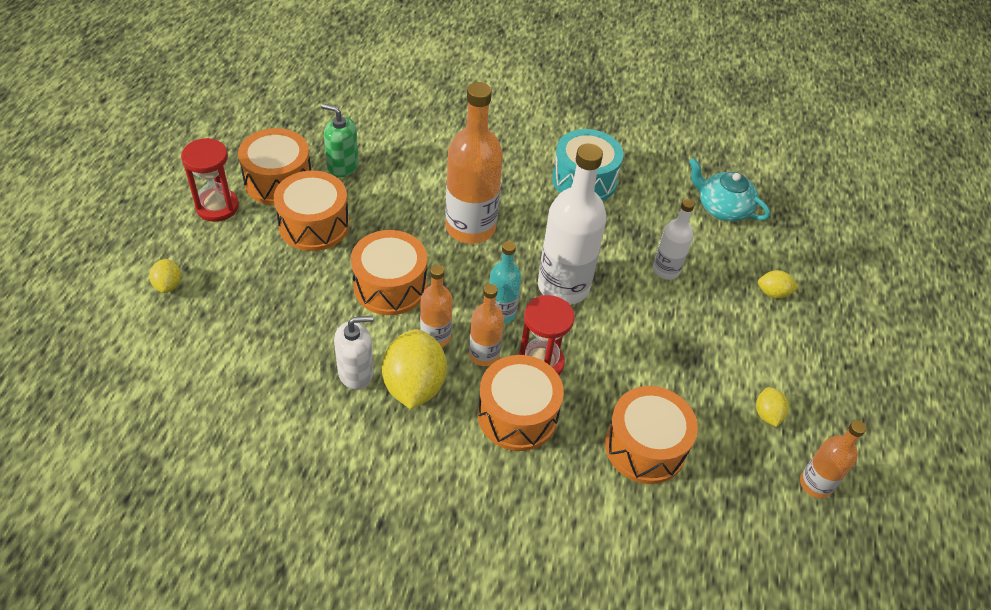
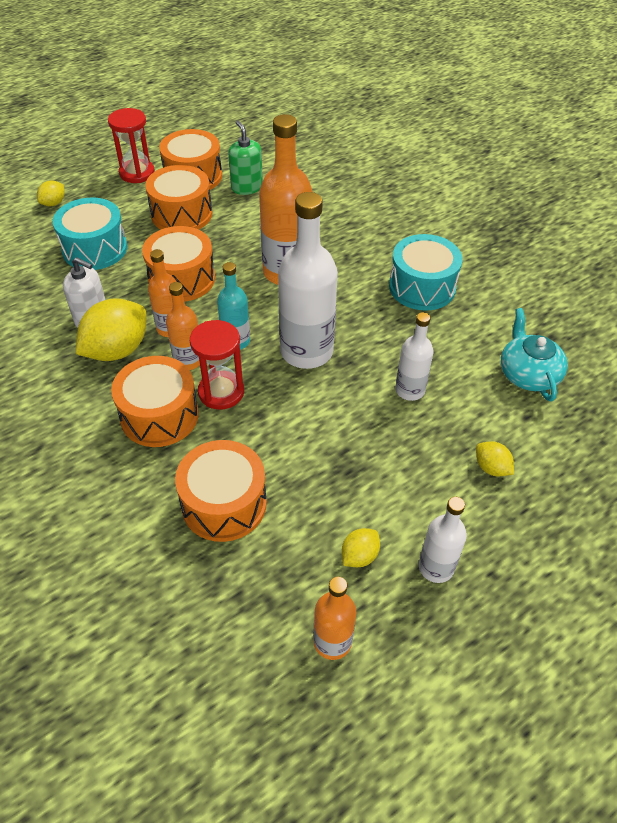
camera: 45 degrees right, 0 degrees up
none -> turquoise drum [53,197,127,270]
none -> white bottle [419,497,467,583]

